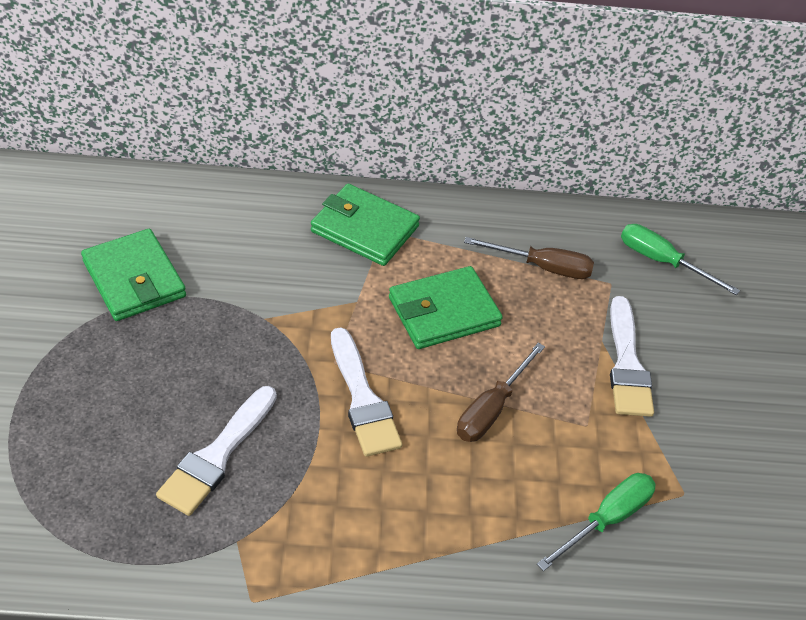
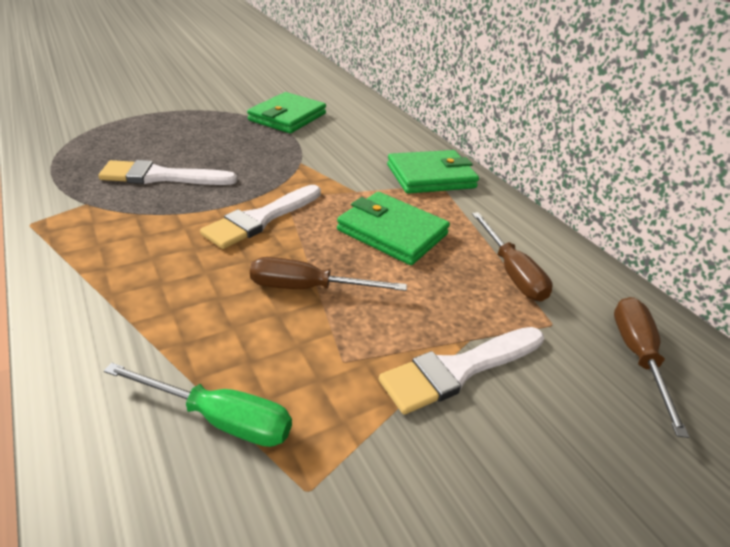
camera: 60 degrees right, 10 degrees down
green wallet [311,184,420,266] -> green wallet turned 75 degrees clockwise [387,150,479,194]
green screwdriver [621,224,740,295] -> brown screwdriver [614,297,689,438]

